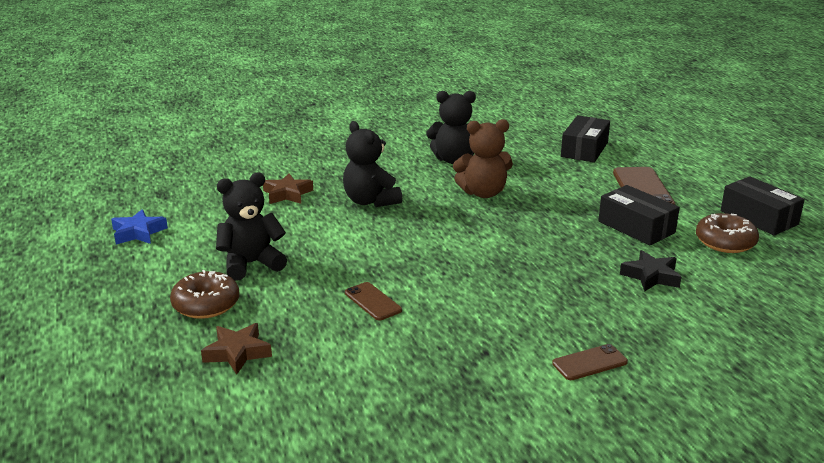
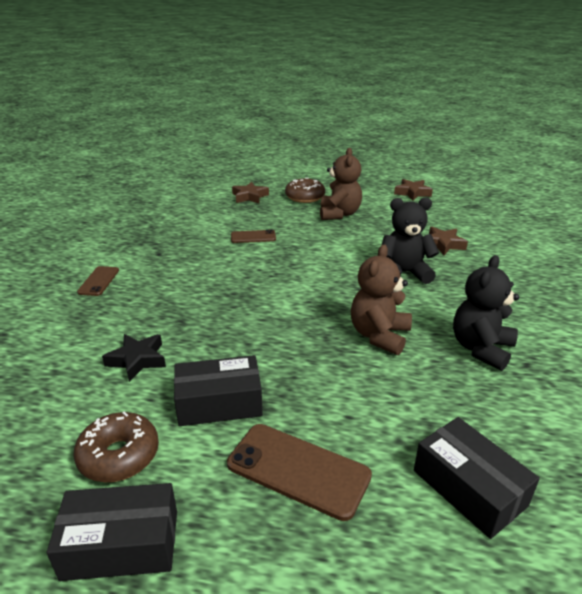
camera: 120 degrees right, 5 degrees up
blue star [111,209,168,245] -> brown star [394,179,433,201]
black teddy bear [216,172,287,281] -> brown teddy bear [320,148,362,220]

